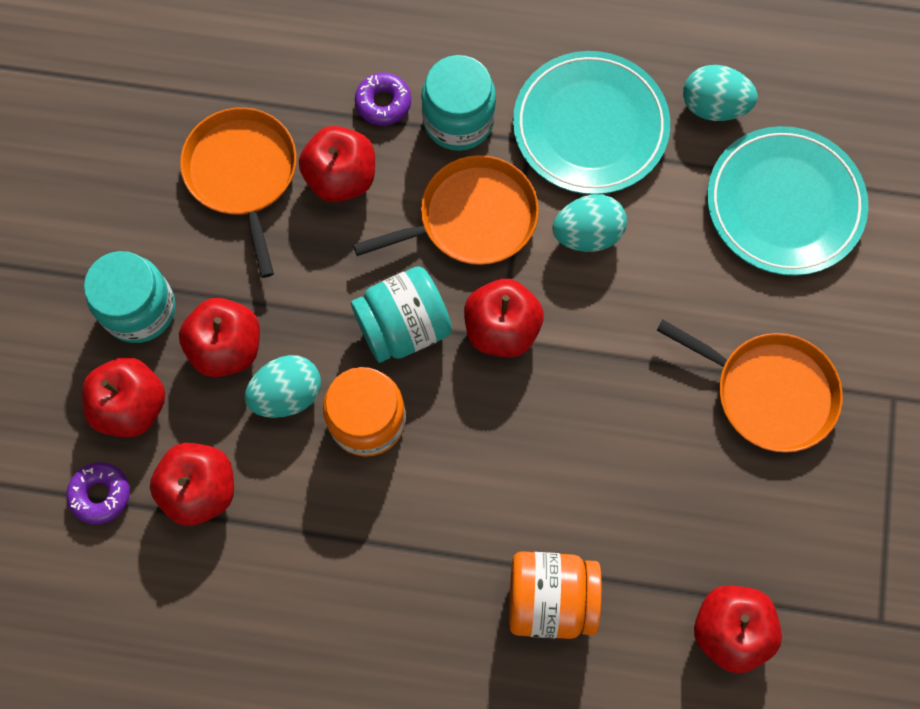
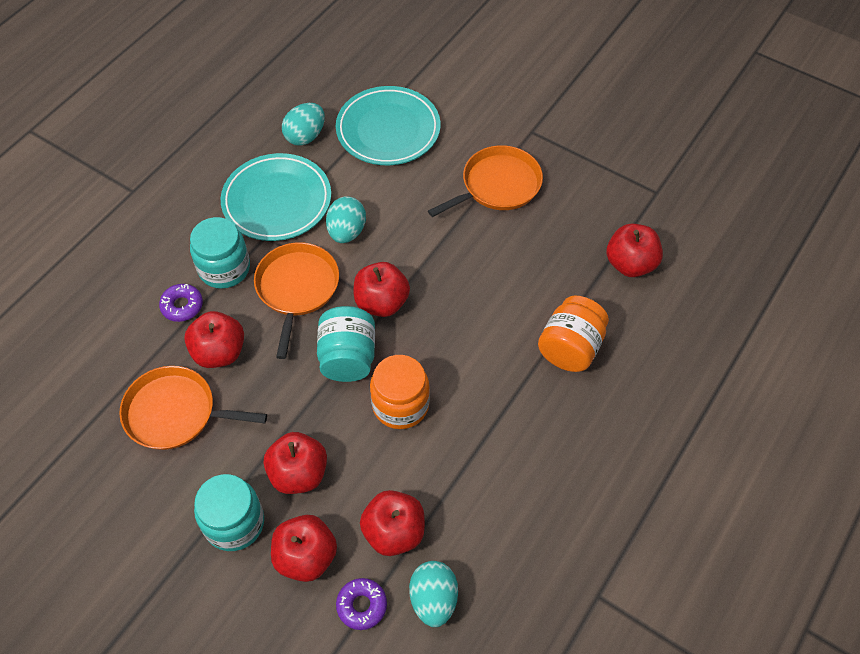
camera: 65 degrees left, 15 degrees down
turquoise egg [244,355,321,418] -> turquoise egg moved to [409,561,458,627]

